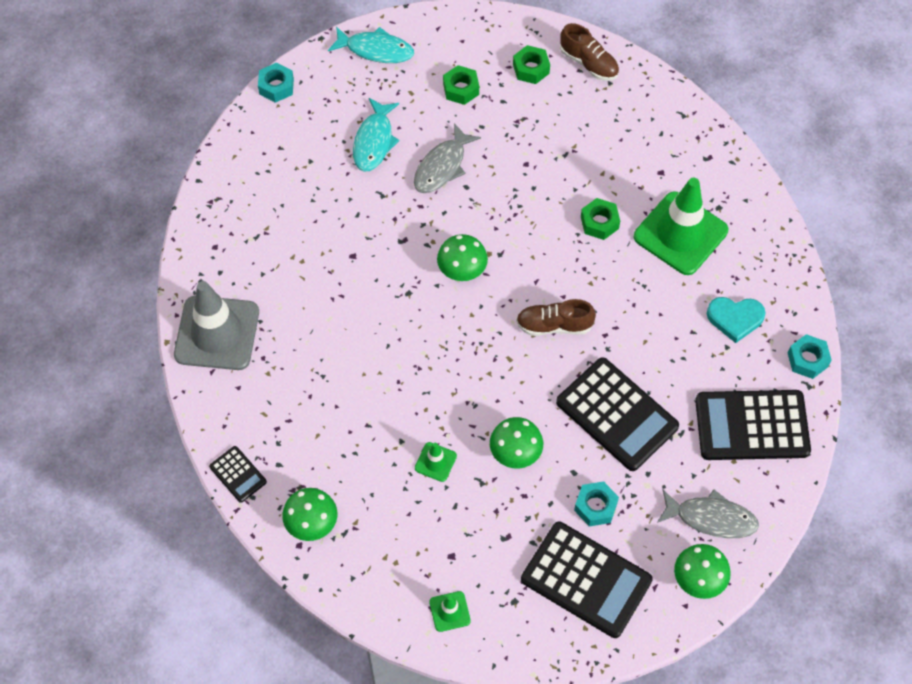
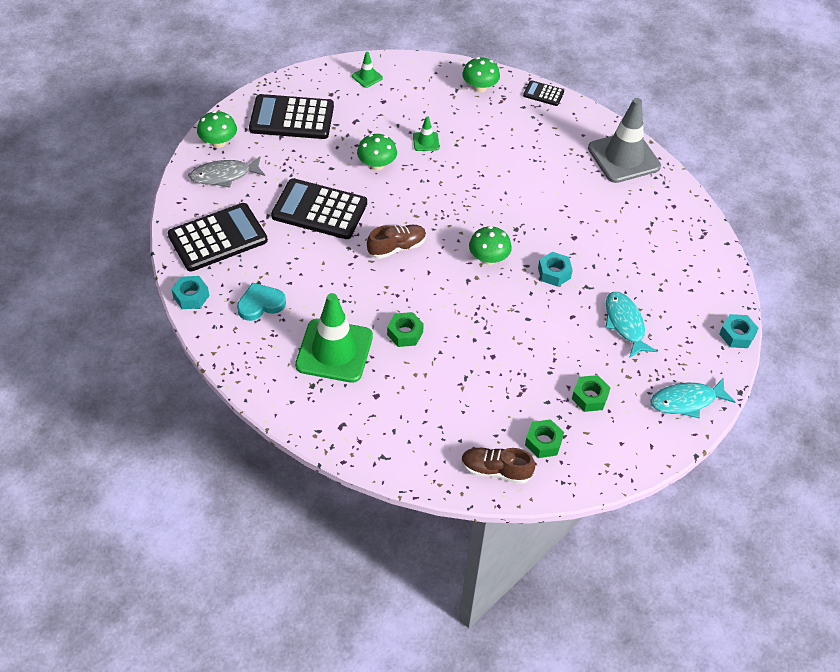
camera: 150 degrees right, 10 degrees down
grey fish [414,123,481,193] -> none
turquoise nut [574,481,619,526] -> turquoise nut moved to [538,252,573,287]

